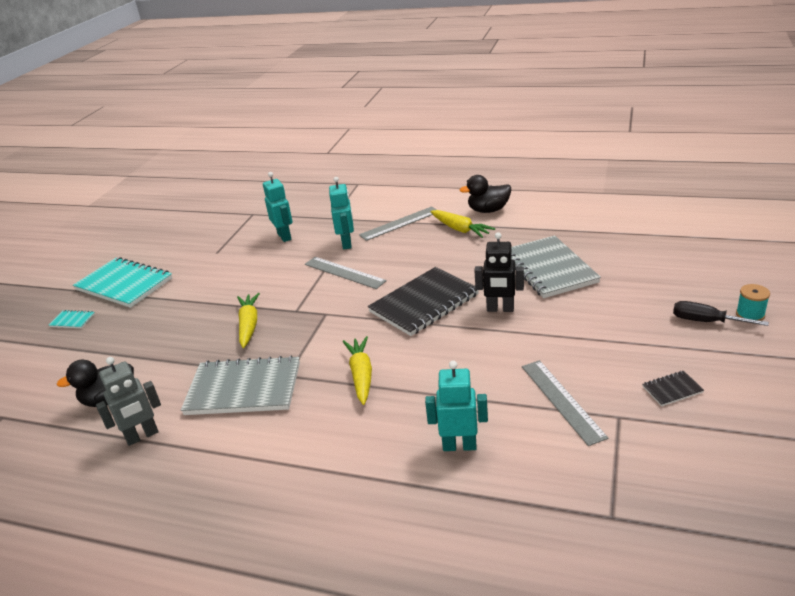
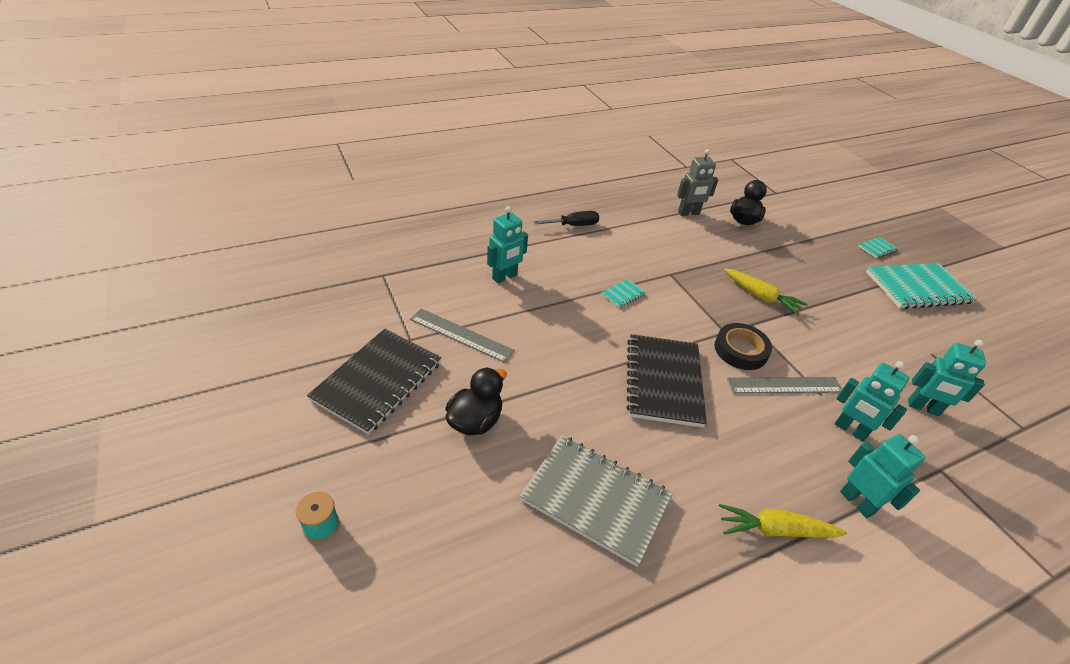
camera: 130 degrees right, 10 degrees up
grey robot [96,357,161,446] -> grey robot turned 120 degrees counterclockwise [677,149,718,216]
grey notebook [181,355,300,415] -> none
yellow carrot [343,336,372,405] -> turquoise notebook [601,279,646,308]
grey ruler [359,206,437,241] -> turquoise robot [840,434,925,518]
black duck [459,175,511,213] -> black duck moved to [446,367,507,435]
black robot [474,232,524,312] -> none
black notebook [642,371,704,406] -> black notebook [307,329,441,435], size x2.40
black screwdriver [673,301,769,326] -> black screwdriver moved to [533,211,599,226]
none -> black tape [714,323,772,370]

